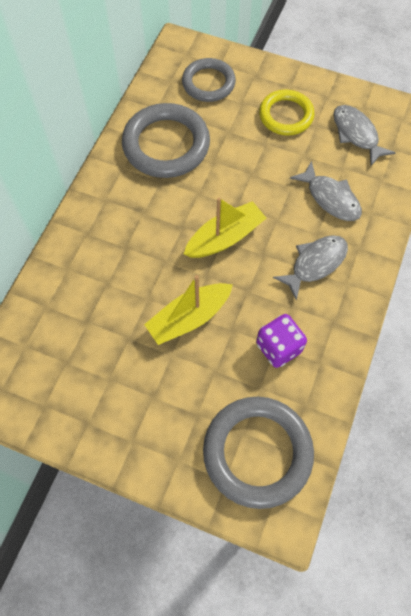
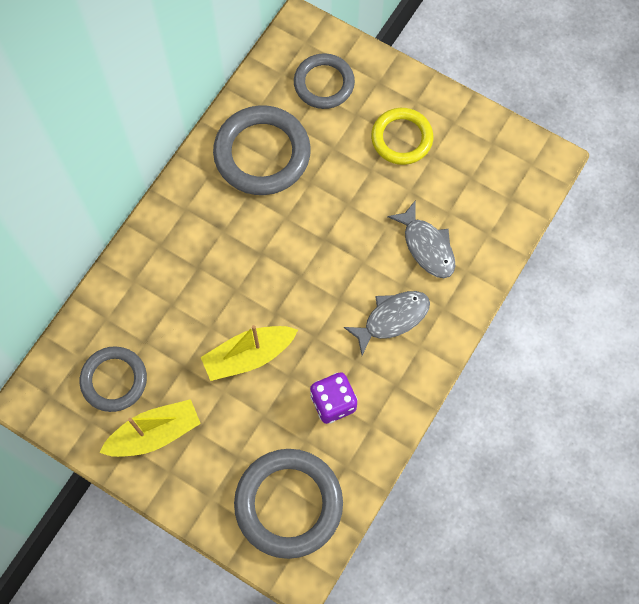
camera: 10 degrees right, 5 degrees up
yellow boat [184,198,266,258] -> yellow boat moved to [99,399,201,457]
grey fish [333,105,395,166] -> none
none -> grey ring [80,346,147,412]

